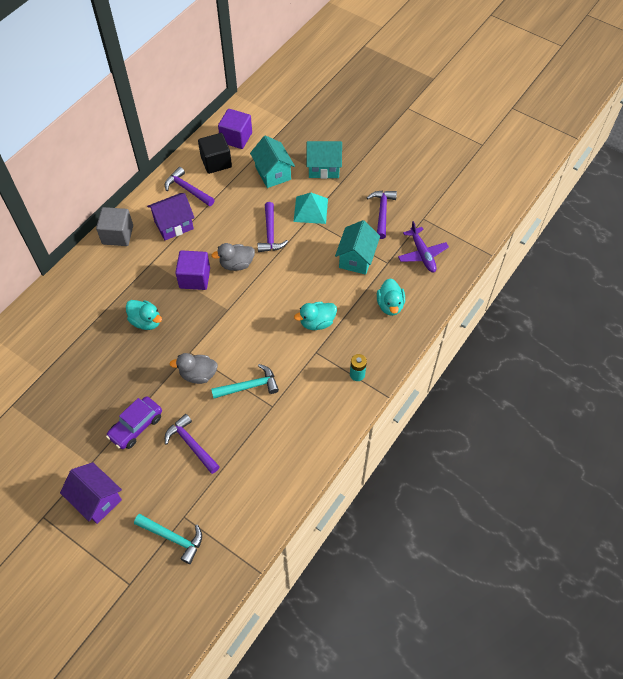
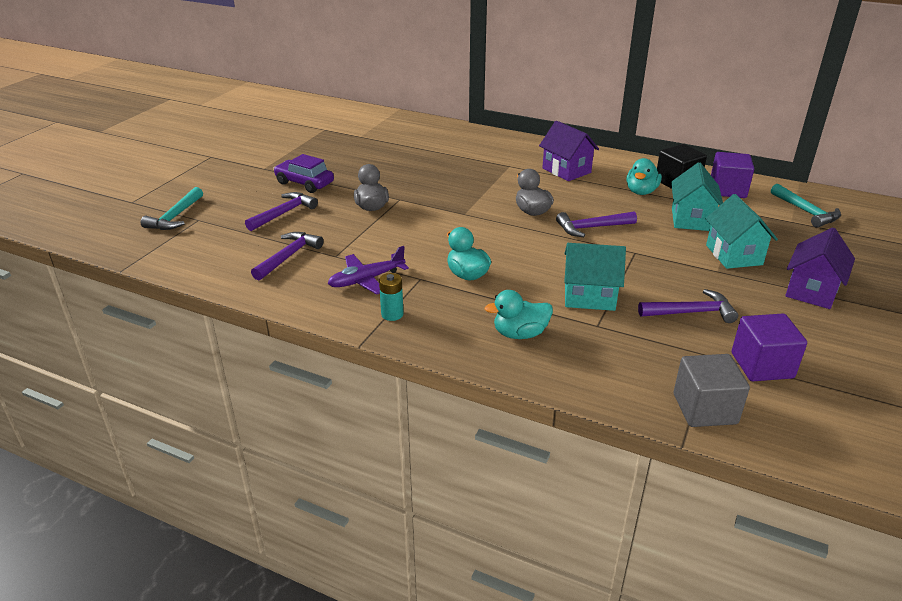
camera: 80 degrees right, 25 degrees down
purple house [60,462,122,524] -> purple house moved to [785,227,855,309]
grey cube [96,207,133,246] -> grey cube moved to [674,354,750,427]
turquoise duck [126,300,162,330] -> turquoise duck moved to [627,158,662,195]
purple hammer [165,167,215,206] -> purple hammer moved to [251,232,323,280]
purple cube [175,250,210,290] -> purple cube moved to [732,314,807,381]
turquoise hammer [211,364,279,399] -> turquoise hammer moved to [771,184,841,228]
turquoise house [250,135,295,188] -> turquoise house turned 45 degrees counterclockwise [671,162,723,231]
turquoise pyramid [294,193,328,224] -> none
purple plane [398,221,449,272] -> purple plane moved to [327,246,409,294]

